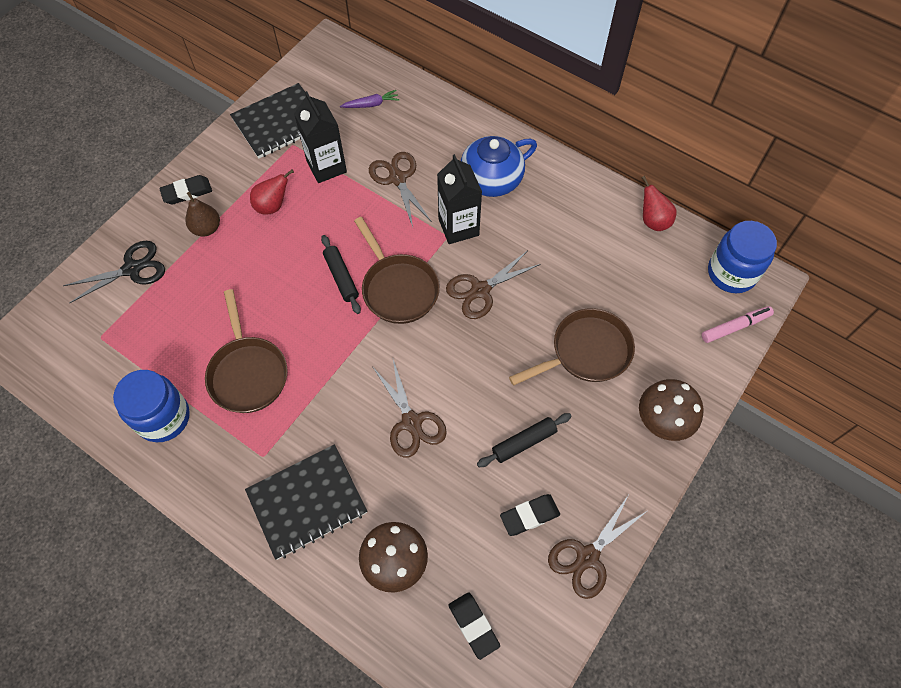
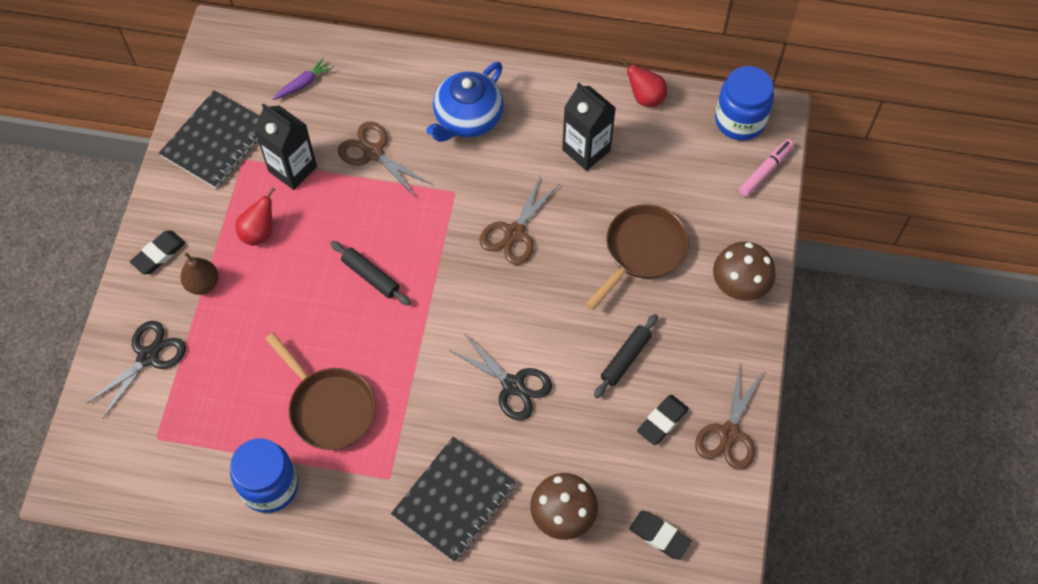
camera: 25 degrees left, 0 degrees up
brown pan [354,217,440,324] -> none
brown scissors [373,360,447,458] -> black scissors [448,333,552,420]
black carton [437,154,482,244] -> black carton moved to [562,82,616,171]

